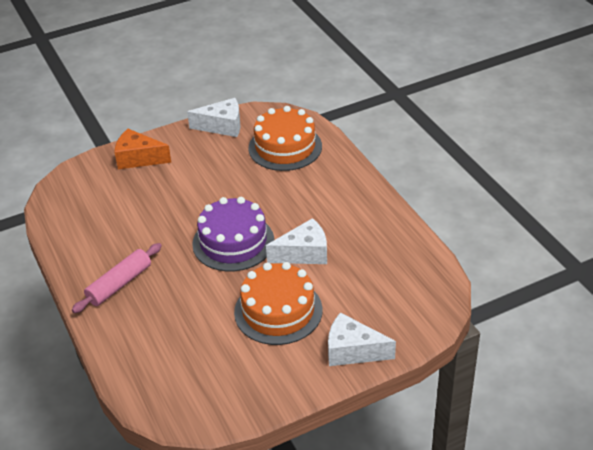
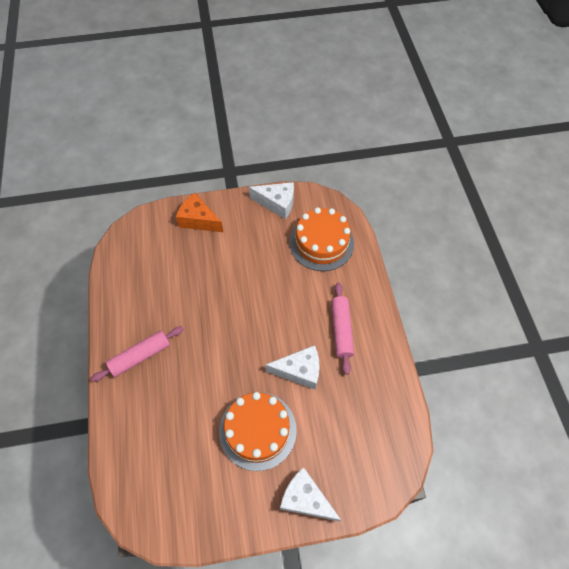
camera: 15 degrees right, 20 degrees up
purple cake [192,197,274,271] -> none
none -> pink rolling pin [331,283,354,375]

